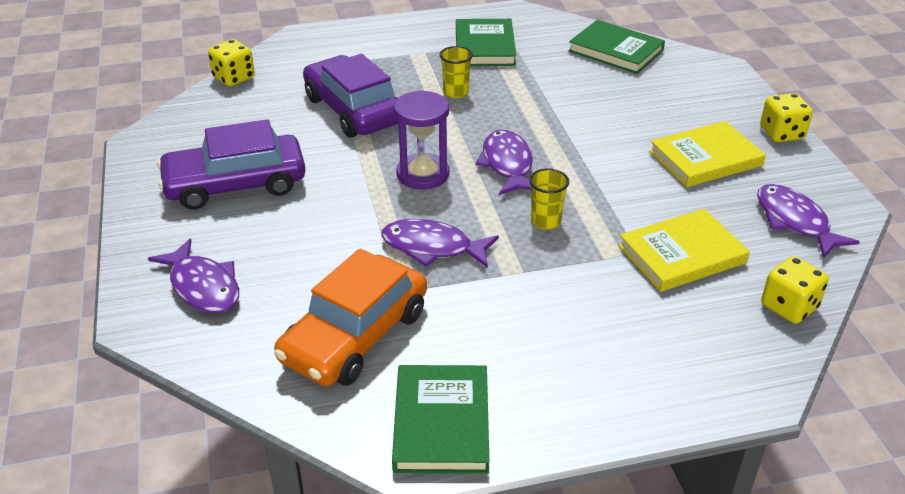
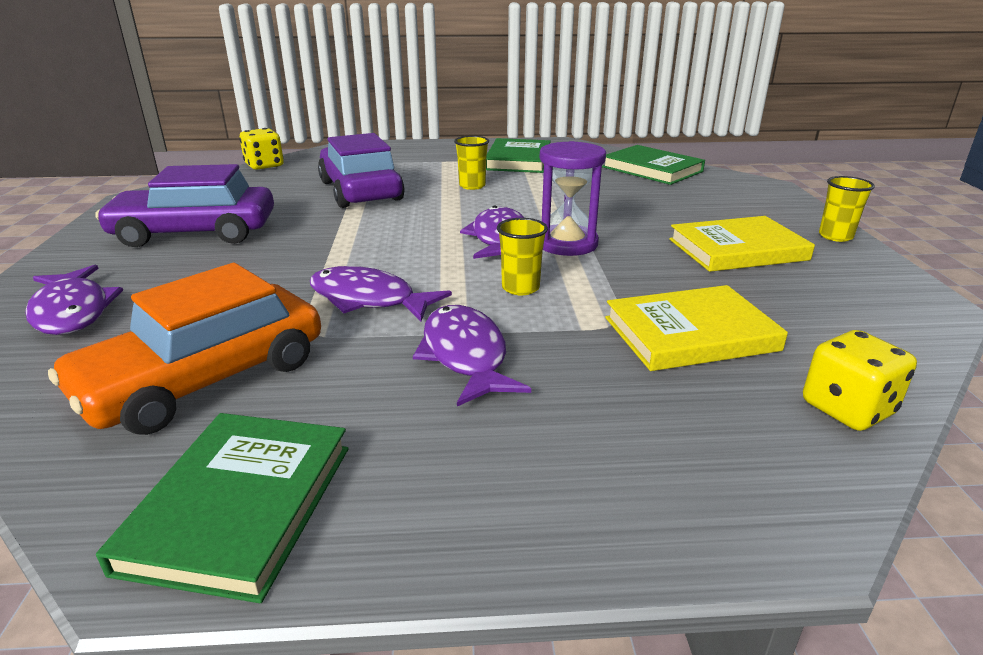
camera: 10 degrees right, 10 degrees down
purple hourglass [394,90,449,189] -> purple hourglass moved to [540,141,606,256]
purple fish [757,184,860,258] -> purple fish moved to [413,305,531,406]
yellow dice [760,93,813,142] -> yellow cup [819,176,875,242]

